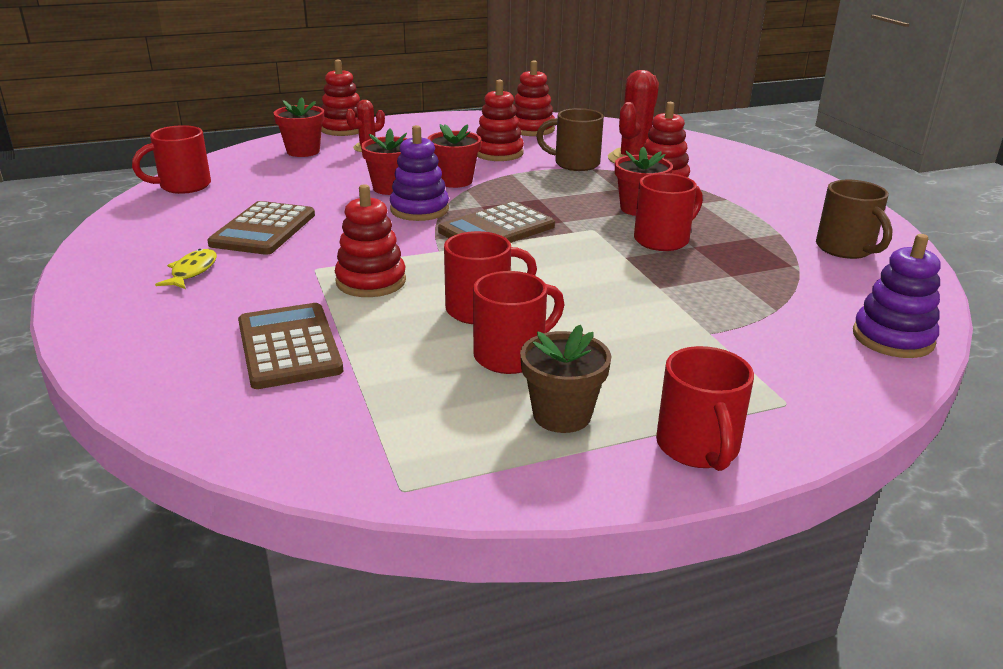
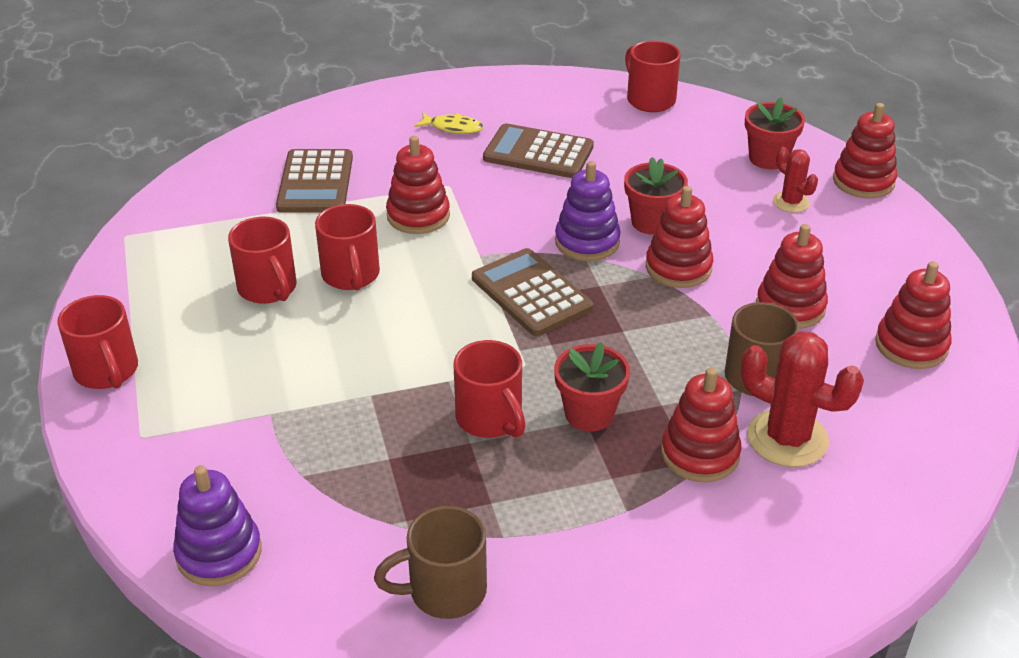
camera: 95 degrees right, 10 degrees up
brown calculator [238,303,343,389] -> brown calculator turned 105 degrees clockwise [276,149,353,213]
red flower pot [427,124,481,188] -> red stacking toy [646,186,713,288]
brown flower pot [520,324,611,433] -> none
red mug [656,346,754,471] -> red mug turned 120 degrees counterclockwise [57,295,138,389]

